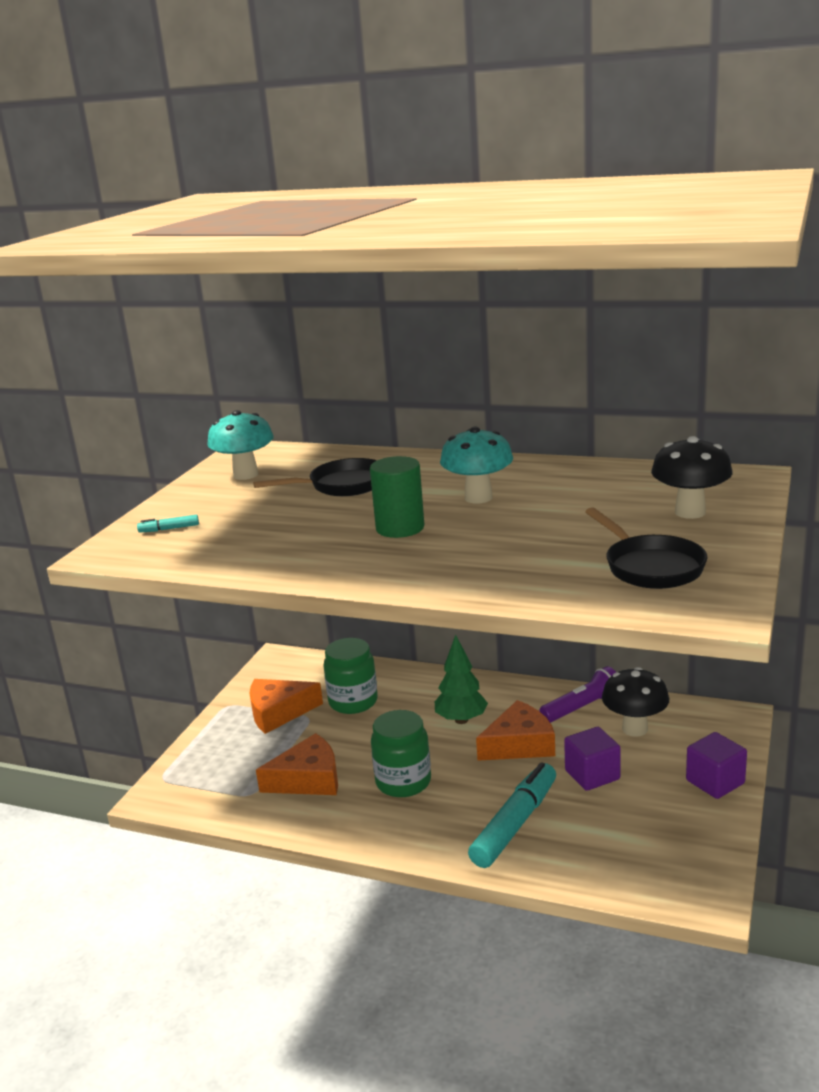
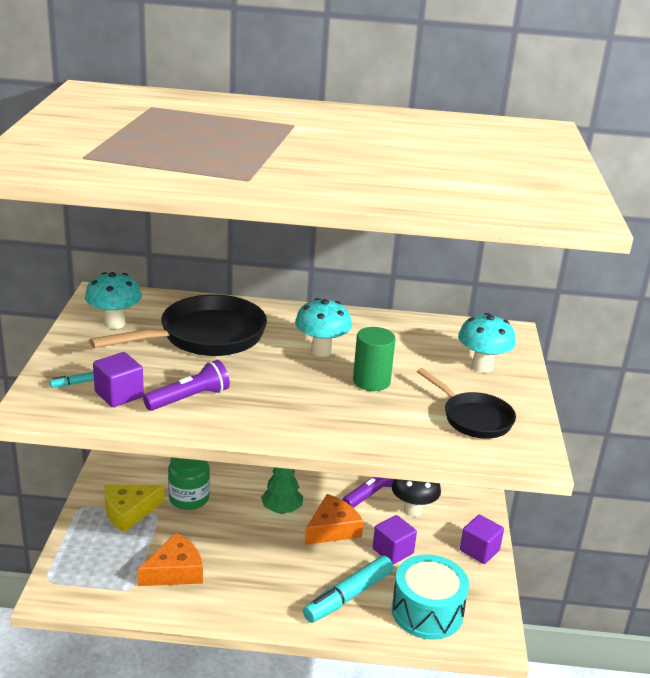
camera: 20 degrees left, 5 degrees up
orange cheese [250,679,323,734] -> yellow cheese [104,484,164,532]
black pan [253,458,377,496] -> black pan [89,294,267,356], size x1.66
green cylinder [370,456,424,538] -> green cylinder moved to [353,327,395,391]
green jar [371,710,431,797] -> none
turquoise marker [468,762,556,868] -> turquoise marker turned 150 degrees counterclockwise [303,556,393,623]
black mushroom [651,436,733,519] -> turquoise mushroom [458,313,516,373]
none -> purple cube [93,352,144,407]
none -> purple flashlight [143,360,230,411]
none -> turquoise drum [392,554,469,640]

